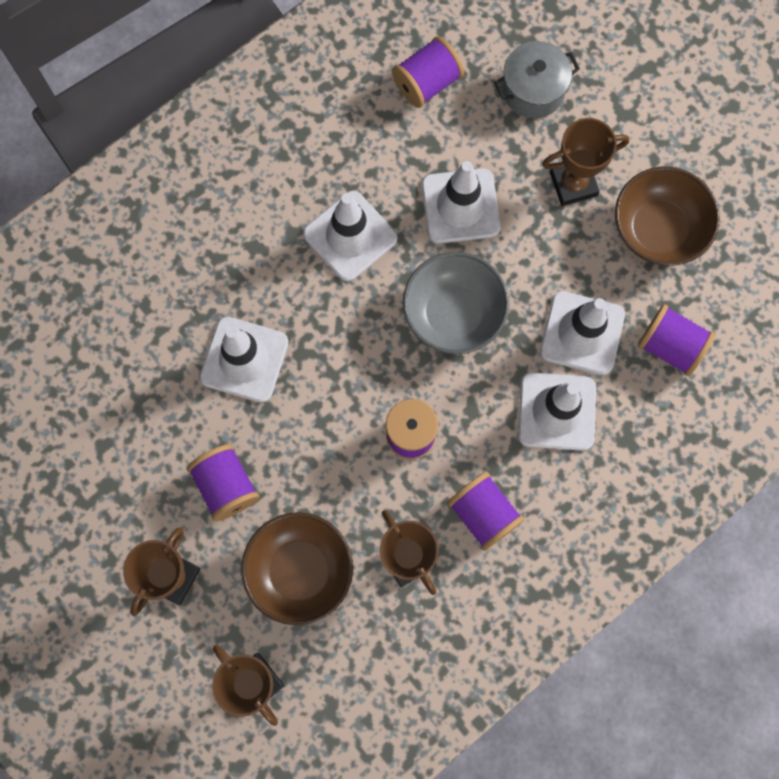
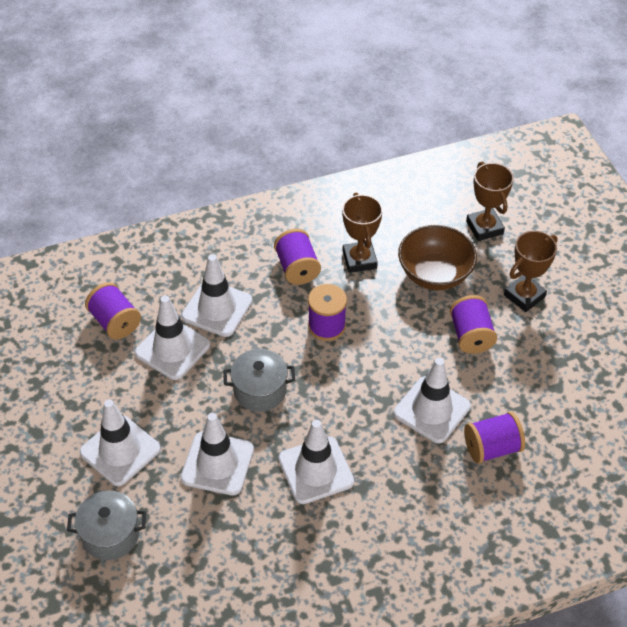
camera: 160 degrees left, 25 degrees down
purple spool [392,36,464,108] -> purple spool moved to [464,412,525,464]
grey bowl [403,252,509,354] -> grey pot [223,349,295,412]
brown trophy [542,118,629,206] -> white traffic cone [80,399,160,486]
brown bowl [615,166,720,266] -> none

